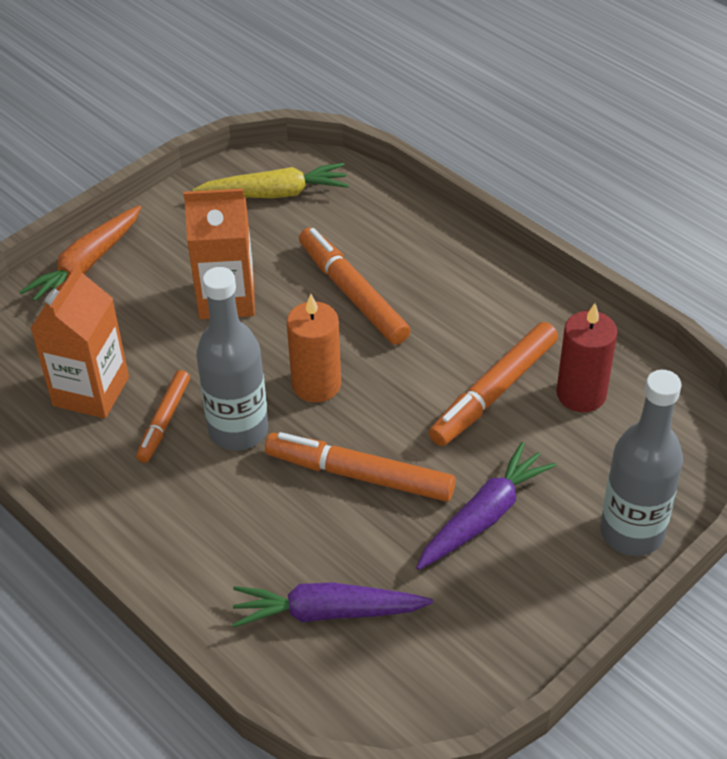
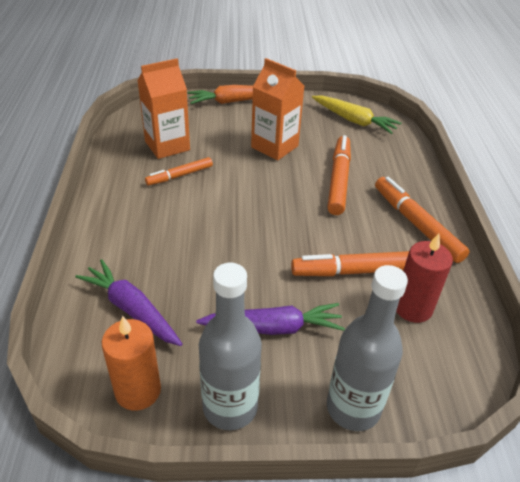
camera: 40 degrees right, 5 degrees down
grey bottle [196,267,268,451] -> grey bottle moved to [199,263,262,430]
orange marker [265,432,456,502] -> orange marker moved to [375,177,470,263]
orange candle [287,294,341,402] -> orange candle moved to [102,316,161,411]

